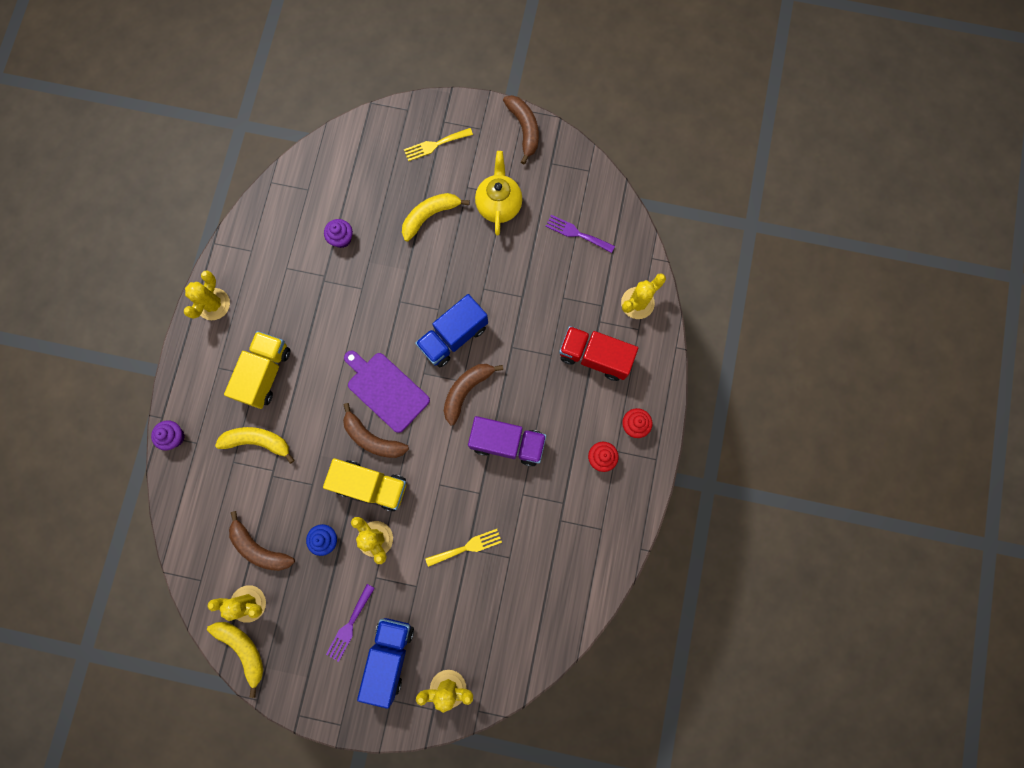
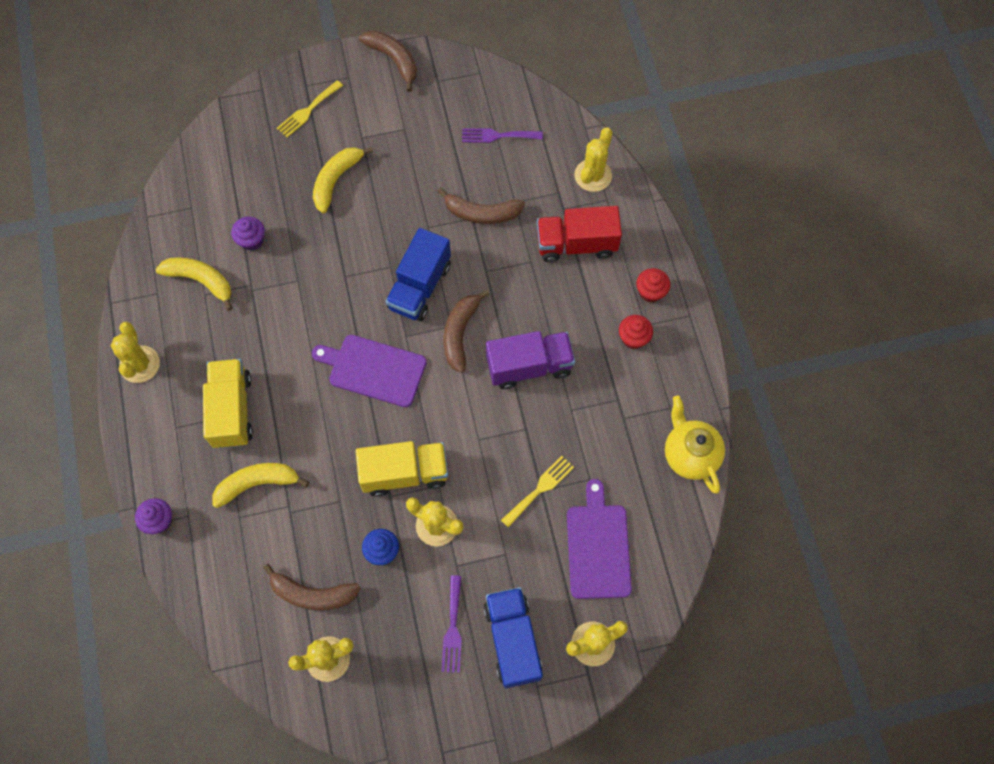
camera: 25 degrees left, 10 degrees down
yellow banana [207,622,263,698] -> yellow banana moved to [156,257,233,311]
brown banana [343,403,409,458] -> brown banana moved to [438,188,525,224]
yellow teapot [475,151,522,236] -> yellow teapot moved to [665,396,725,493]
none -> purple cutting board [567,479,632,599]

